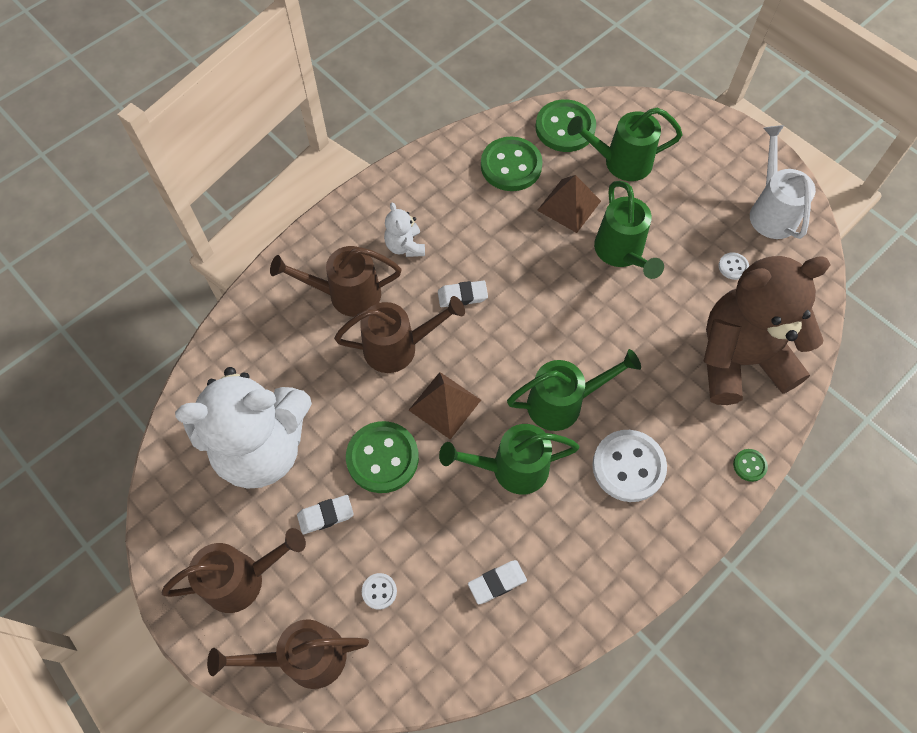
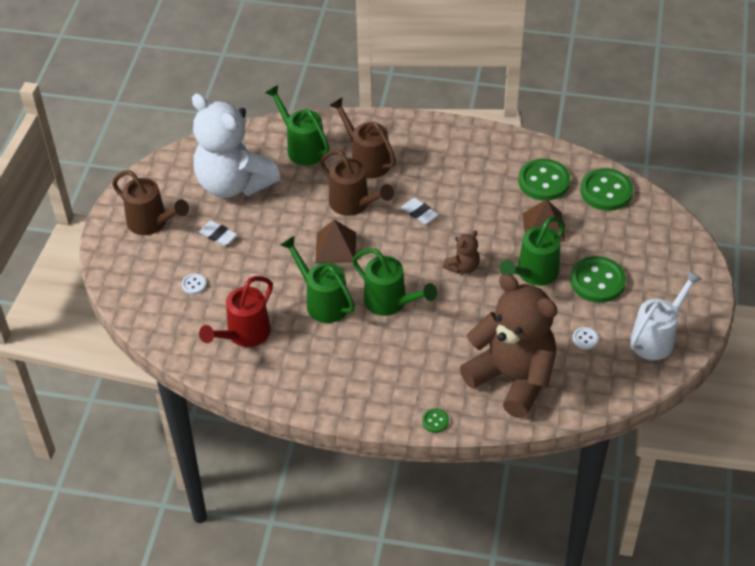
camera: 55 degrees right, 15 degrees down
brown watering can [207,619,369,689] -> none
green button [346,421,419,493] -> green button moved to [570,256,626,303]
white teddy bear [384,202,425,257] -> none
white eraser [468,560,527,604] -> red watering can [199,276,273,347]
green watering can [567,108,683,181] -> green watering can moved to [265,85,330,165]
white button [592,430,667,502] -> none
none -> brown teddy bear [443,230,480,274]

